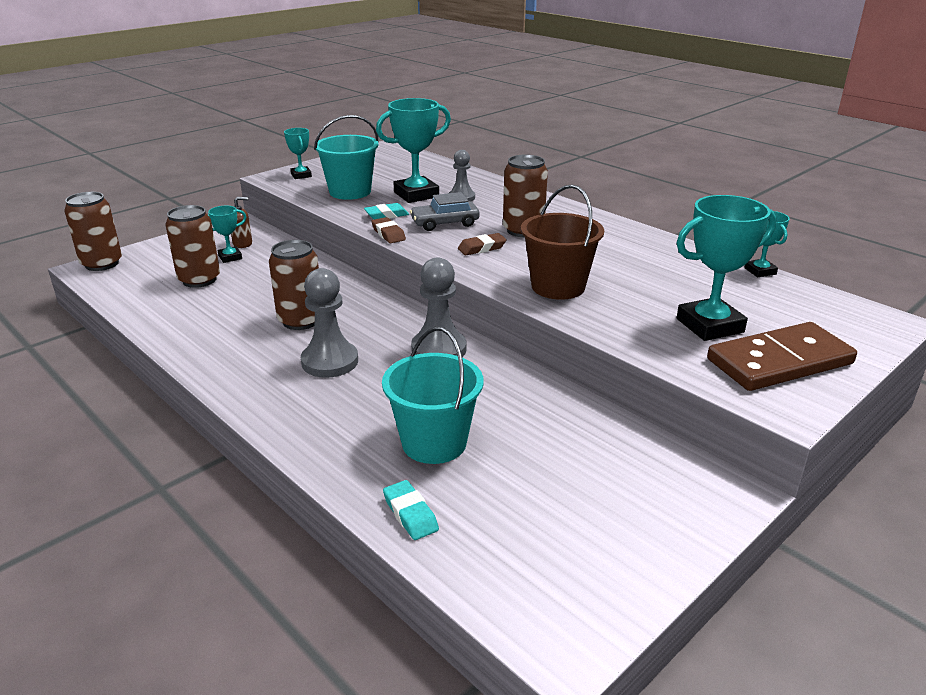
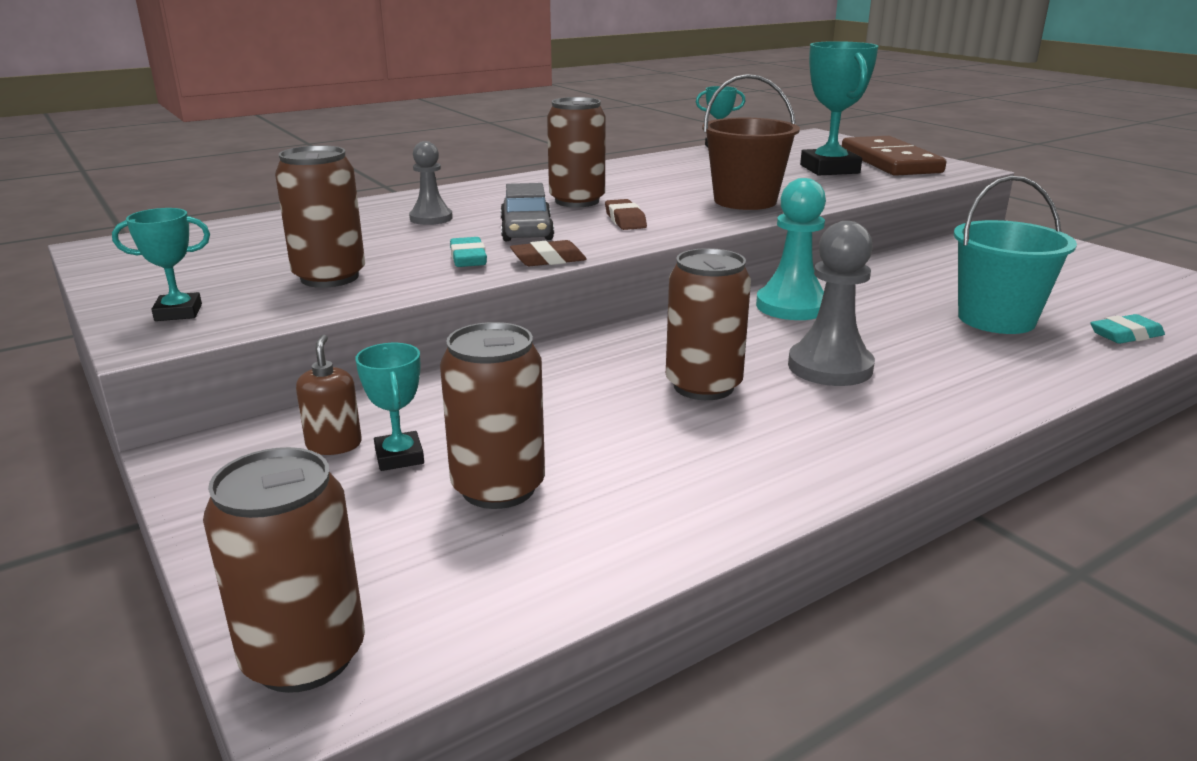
camera: 80 degrees left, 5 degrees down
turquoise bucket [314,115,379,200] -> brown can [275,145,365,288]
turquoise trophy [376,98,451,203] -> none
grey pawn [411,257,466,357] -> turquoise pawn [756,178,826,320]

